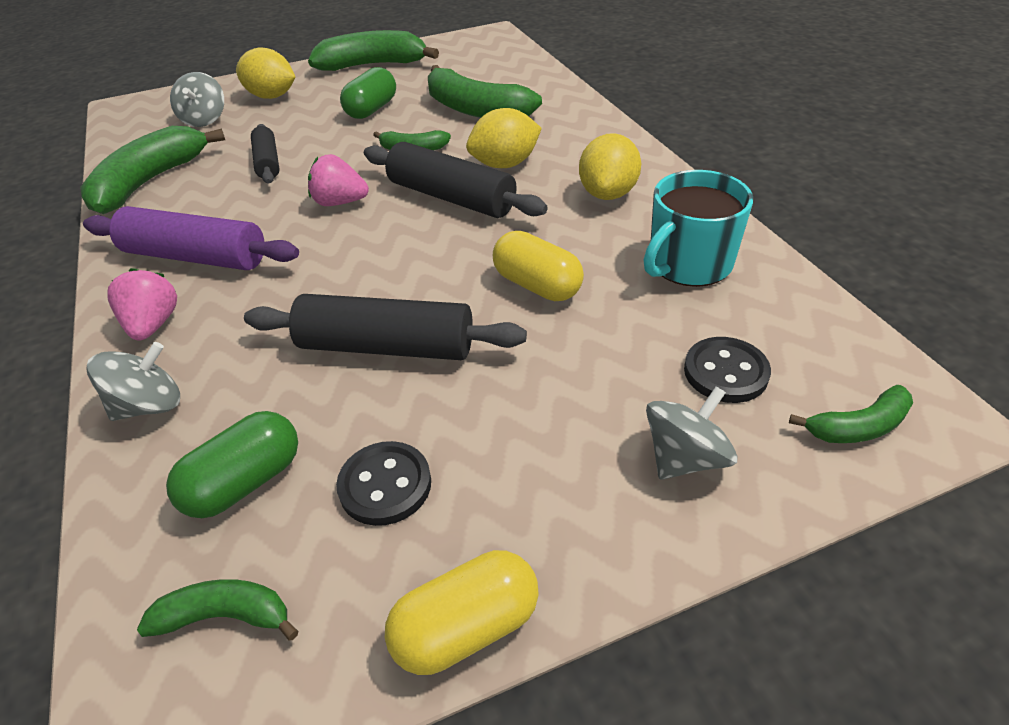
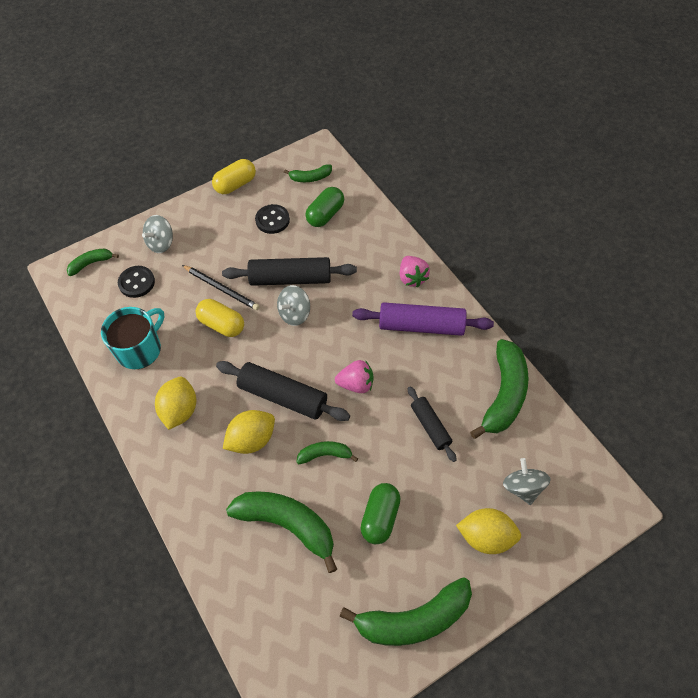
camera: 170 degrees right, 15 degrees up
grey spinning top [86,342,180,421] -> grey spinning top moved to [277,285,310,326]
none -> black pencil [182,265,259,310]

